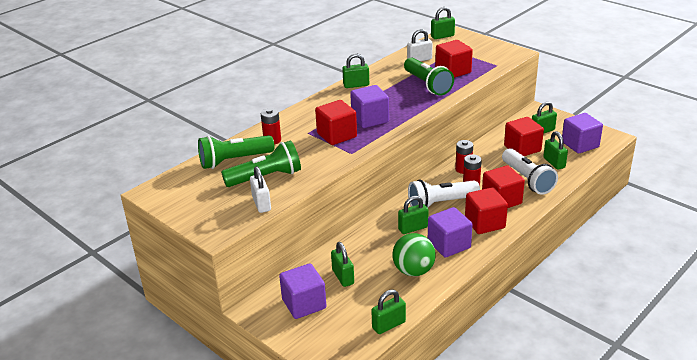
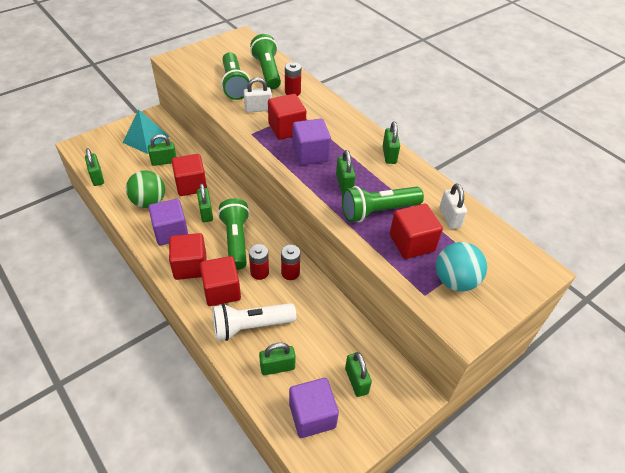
camera: 95 degrees right, 15 degrees up
white padlock [250,166,271,213] -> white padlock moved to [244,77,272,113]
purple cube [279,263,326,319] -> turquoise pyramid [122,110,169,154]
white flashlight [408,180,480,208] -> green flashlight [218,198,250,270]
green padlock [431,7,455,39] -> green padlock moved to [336,150,356,194]
red cube [504,117,544,156] -> red cube moved to [171,154,207,196]
none -> turquoise ball [436,242,487,291]

